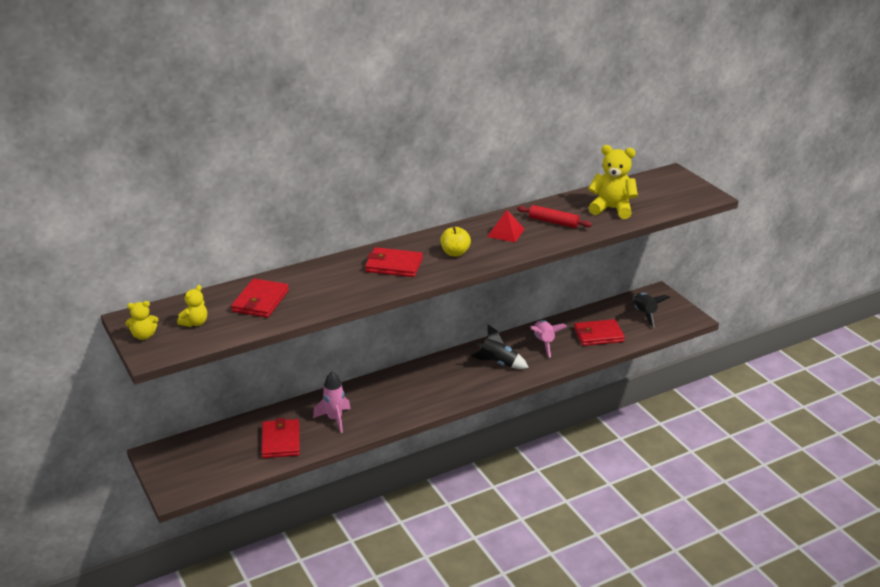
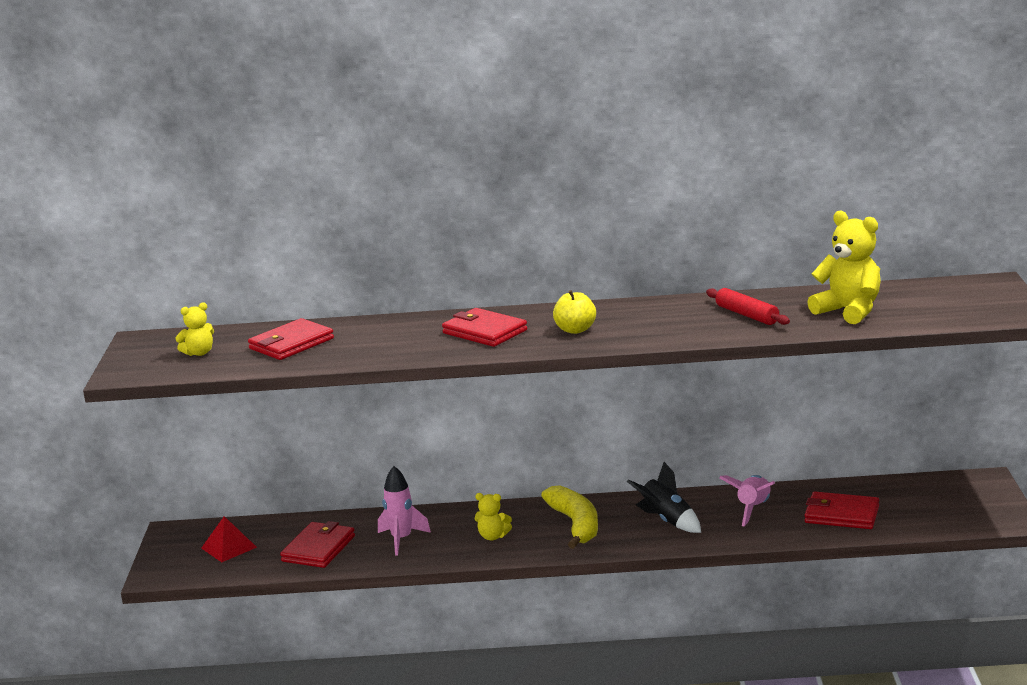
camera: 30 degrees right, 10 degrees down
yellow teddy bear [125,301,158,340] -> yellow teddy bear moved to [475,493,512,540]
red pyramid [487,210,525,242] -> red pyramid moved to [201,516,257,562]
black rocket [633,293,670,328] -> none
none -> yellow banana [541,485,598,549]

